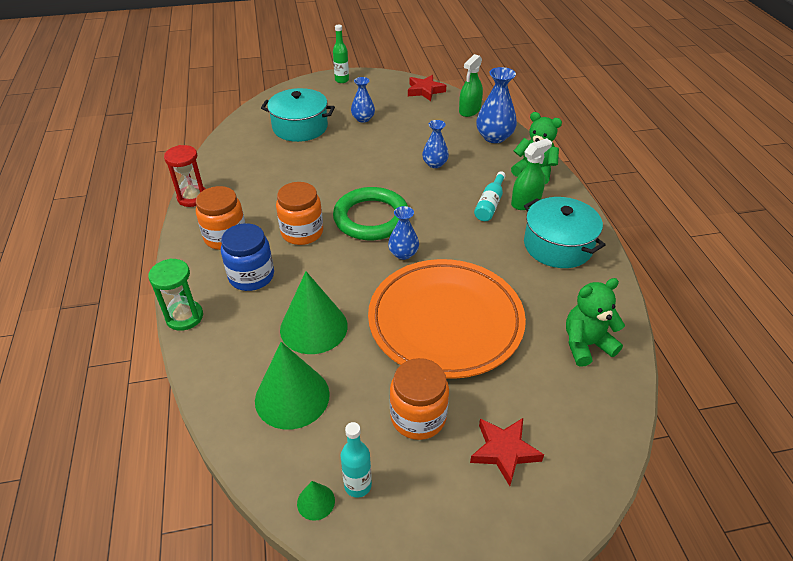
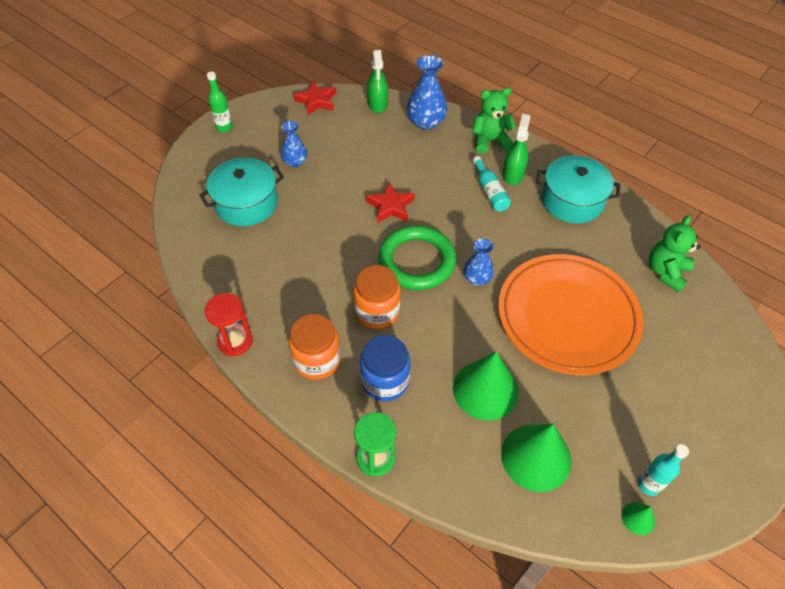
camera: 40 degrees left, 10 degrees up
orange jar [390,358,449,440] -> none
blue vase [422,120,449,168] -> none
red star [470,418,544,486] -> red star moved to [366,182,415,223]

